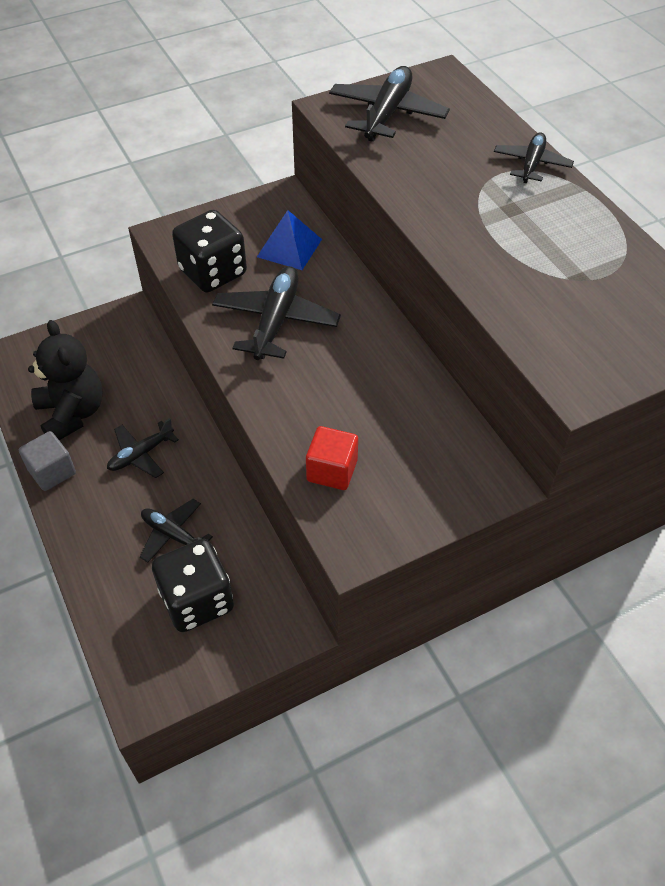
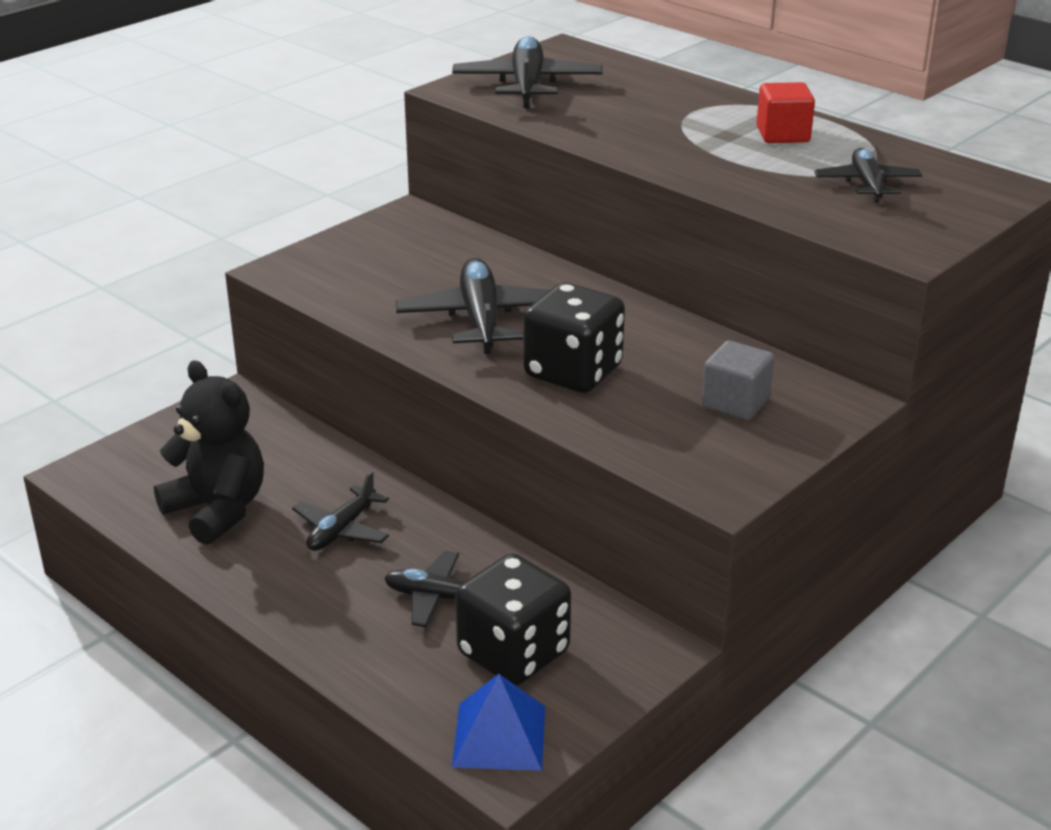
camera: 20 degrees left, 20 degrees down
grey cube [19,431,76,491] -> grey cube moved to [702,341,774,420]
black dice [172,210,247,293] -> black dice moved to [524,283,625,393]
blue pyramid [257,210,322,270] -> blue pyramid moved to [452,674,545,771]
red cube [306,426,358,490] -> red cube moved to [756,82,815,143]
black plane [494,132,574,184] -> black plane moved to [814,148,922,203]

